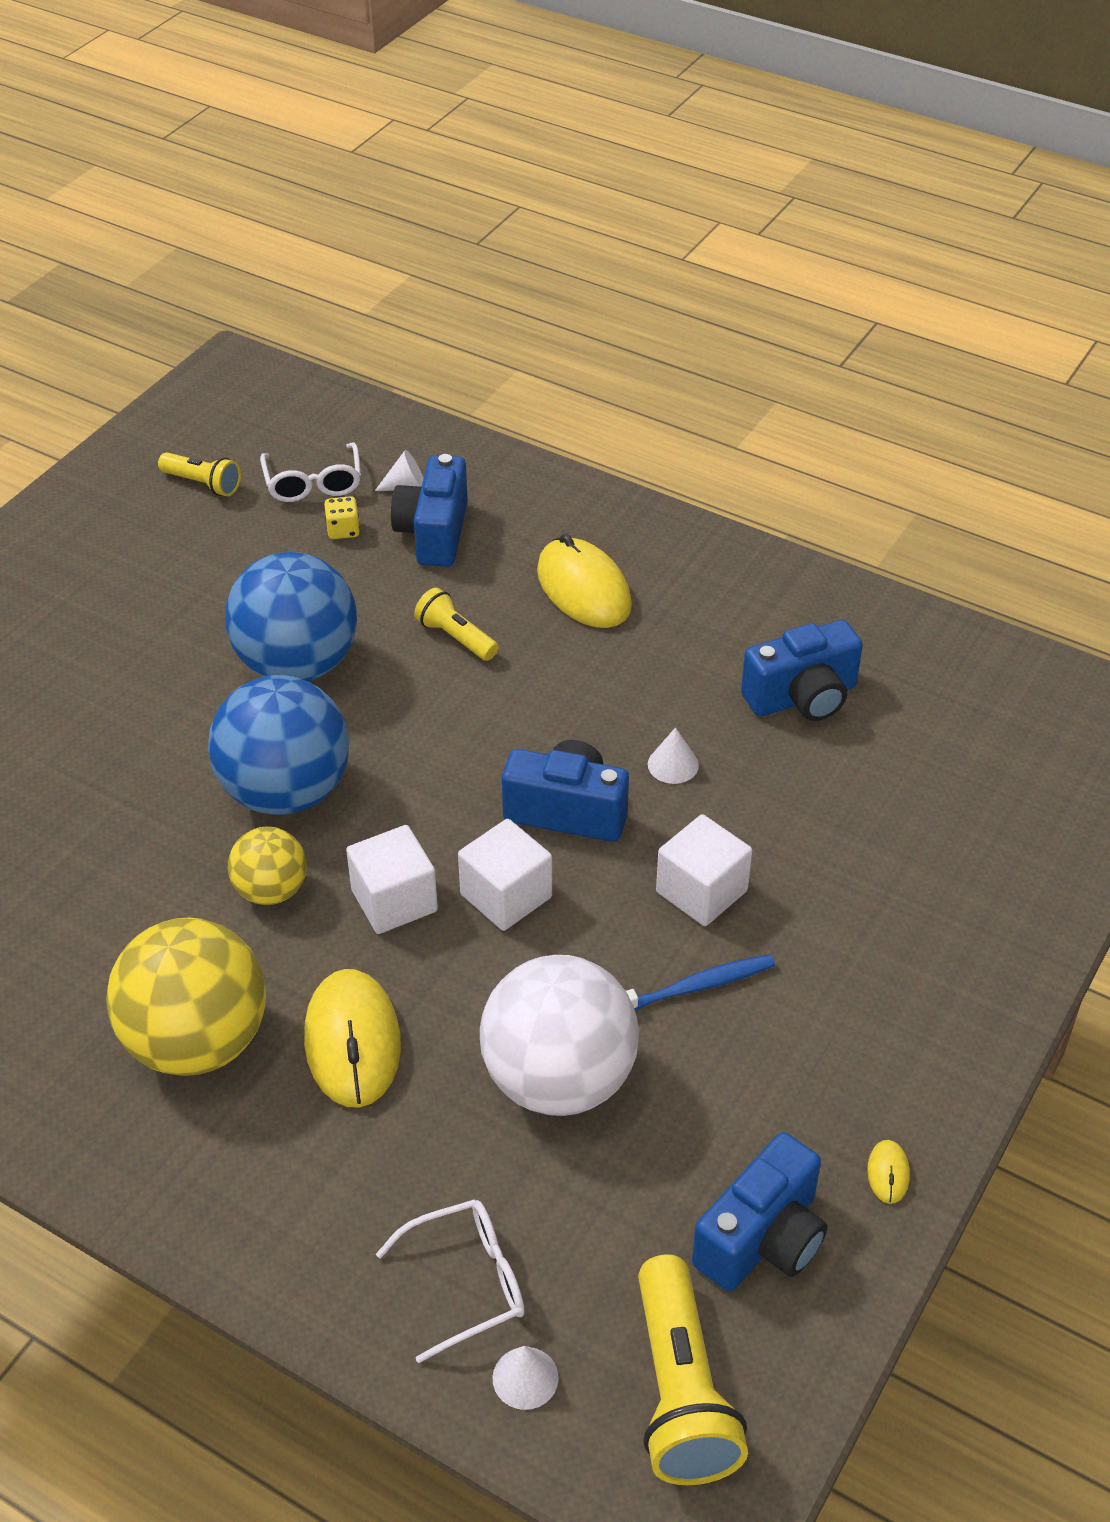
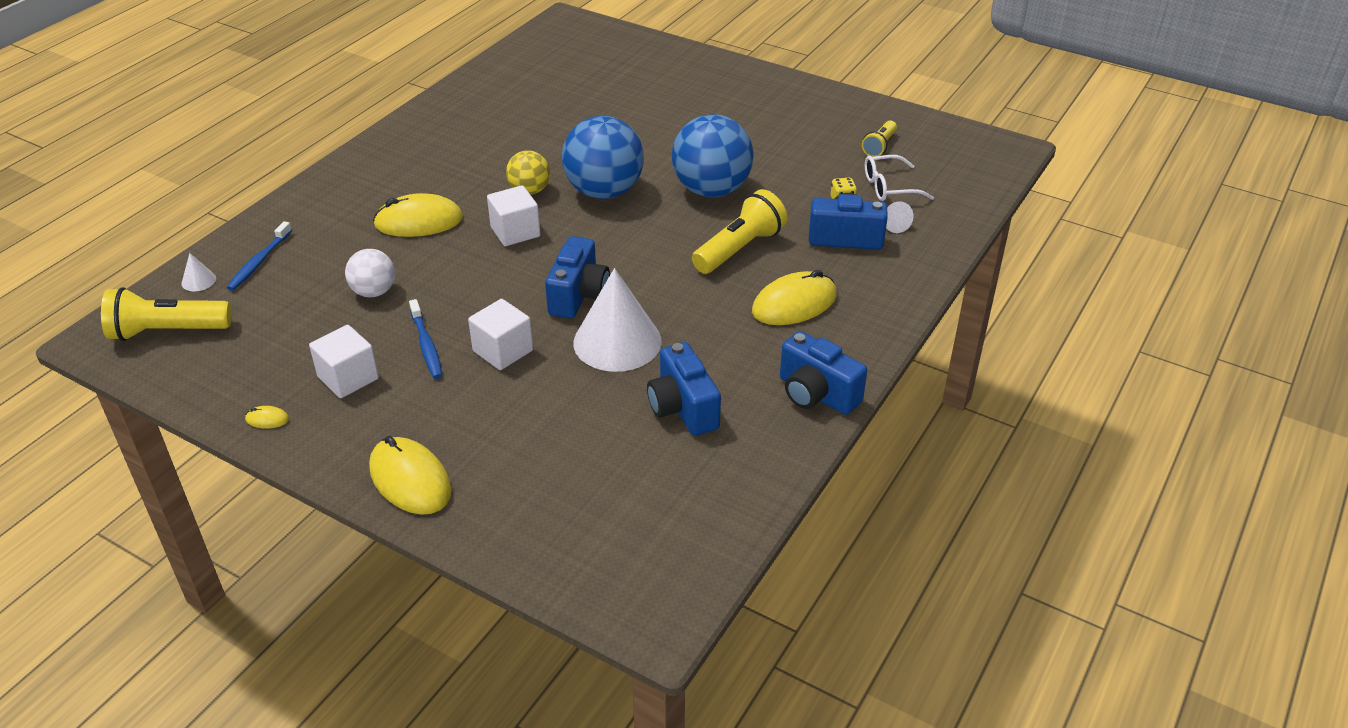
camera: 90 degrees right, 5 degrees down
yellow ball [106,918,266,1076] -> none
white glasses [376,1199,525,1363] -> blue toothbrush [226,221,292,291]
yellow flashlight [414,587,499,661] -> yellow flashlight [692,189,787,274], size x1.74
white cube [458,819,552,931] -> white cube moved to [309,325,379,398]
white ball [480,955,639,1116] -> white ball [345,249,395,297], size x0.54
white cone [648,727,699,784] -> white cone [574,268,662,372], size x2.49
blue camera [692,1132,828,1291] -> blue camera moved to [780,331,867,415]
none -> yellow mouse [369,436,451,515]

